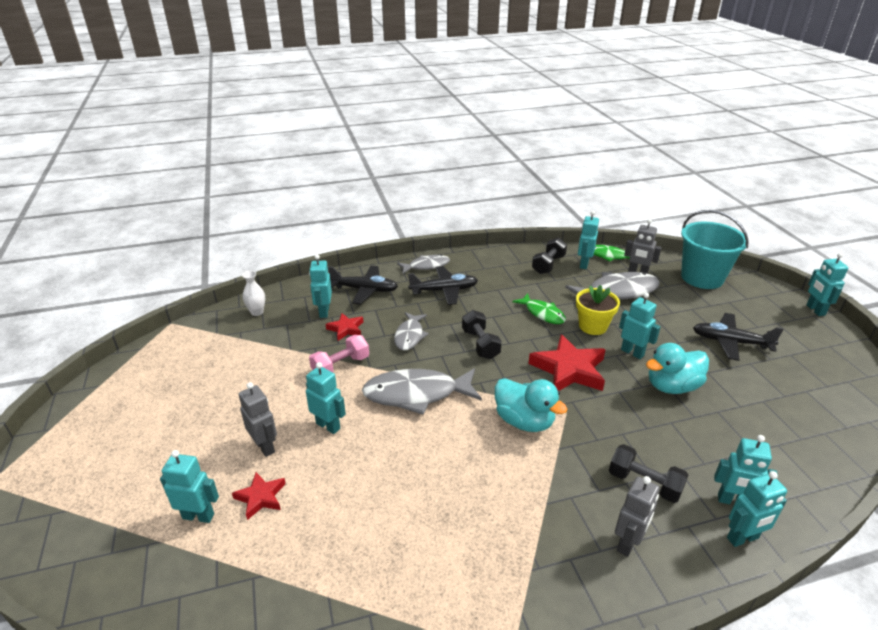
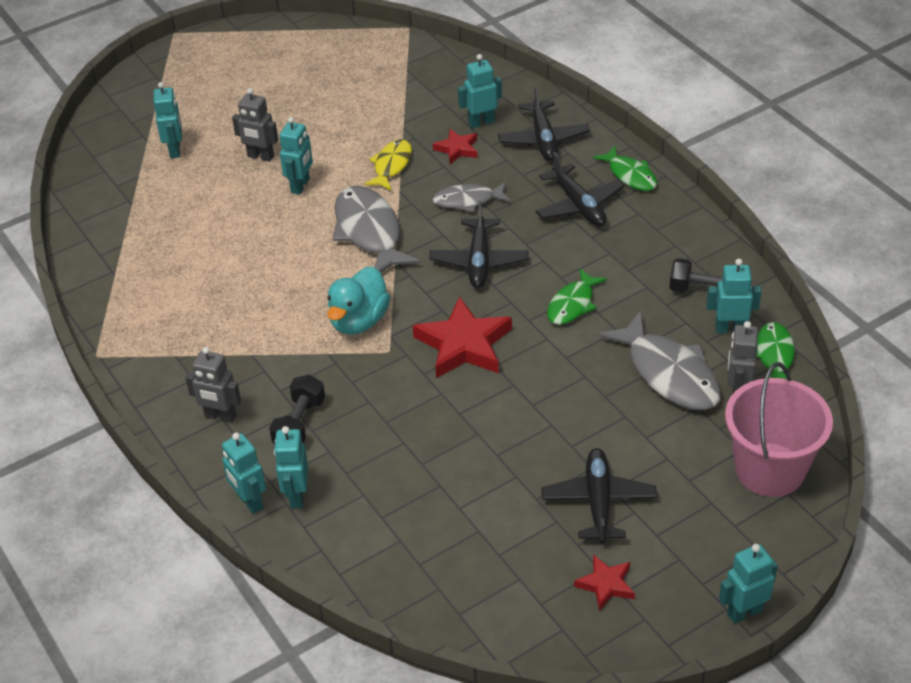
camera: 75 degrees right, 10 degrees up
red star [232,472,286,520] -> red star moved to [574,554,635,611]
grey robot [239,382,277,457] -> grey robot turned 75 degrees clockwise [232,88,278,162]
white vase [242,271,265,316] -> none
pink dumbbell [309,335,369,372] -> yellow fish [364,139,412,190]
grey fish [397,255,450,274] -> green fish [593,146,657,191]
black dumbbell [462,310,502,359] -> black plane [429,201,529,288]
yellow flower pot [576,285,620,335] -> none
turquoise robot [619,293,661,359] -> none
turquoise duck [646,343,709,394] -> none
turquoise bucket [681,210,749,289] -> pink bucket [725,362,833,497]

